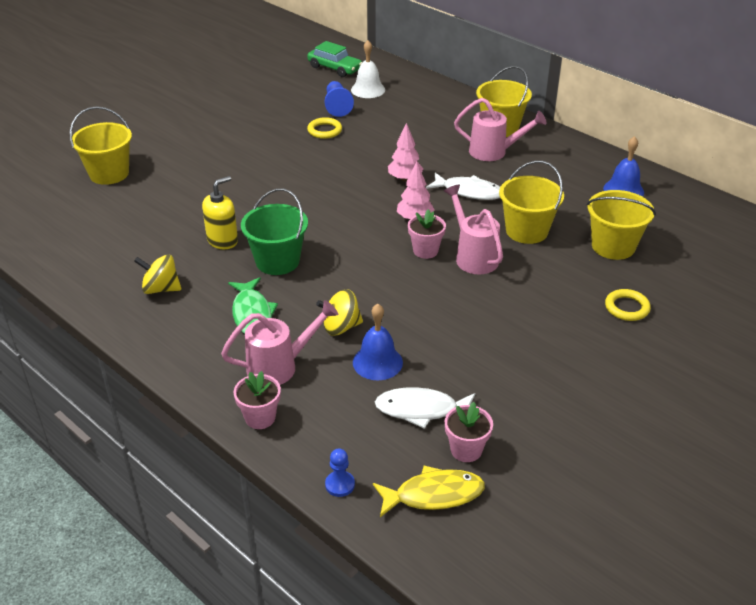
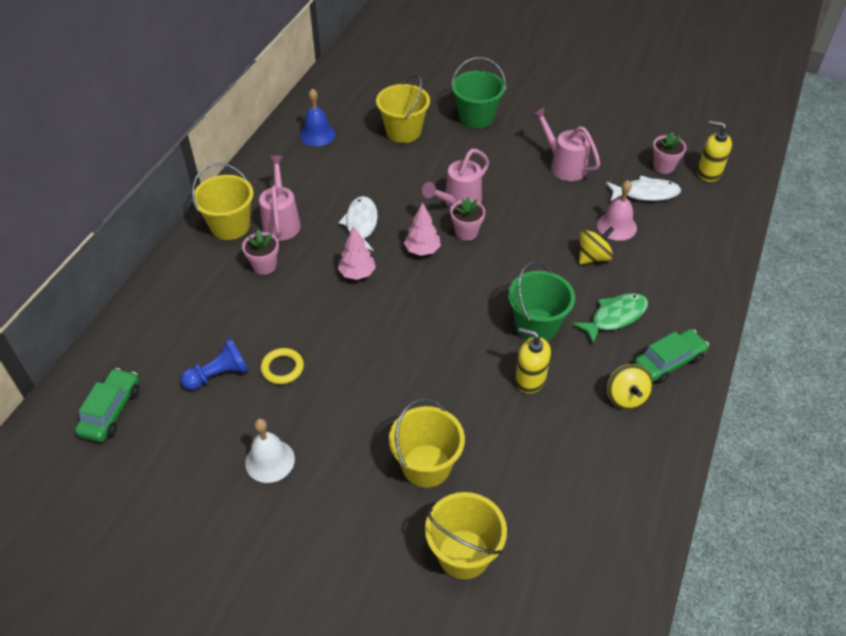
camera: 110 degrees left, 10 degrees up
pink watering can [221,300,339,385] -> pink watering can moved to [532,107,600,181]
pink flower pot [234,371,281,429] -> pink flower pot moved to [242,229,279,275]
yellow spinning top [316,289,363,335] -> yellow spinning top turned 90 degrees counterclockwise [579,226,614,264]
blue pawn [325,449,355,497] -> none
white bell [351,40,385,98] -> white bell moved to [245,418,295,483]
blue bell [353,304,403,380] -> pink bell [597,180,637,241]
yellow fish [373,466,485,517] -> yellow soap dispenser [697,121,732,182]
white fish [375,387,476,429] -> white fish turned 75 degrees counterclockwise [606,175,681,201]
yellow bucket [499,160,564,244] -> yellow bucket moved to [389,398,465,488]
yellow ring [605,289,651,321] -> green bucket [451,57,506,129]
none -> green car [634,329,709,384]

